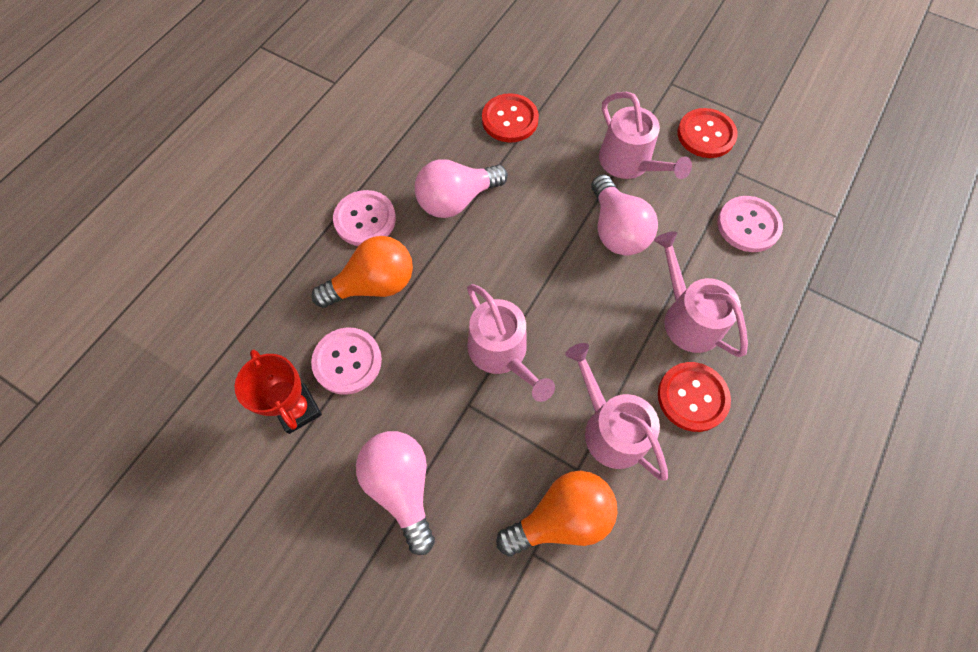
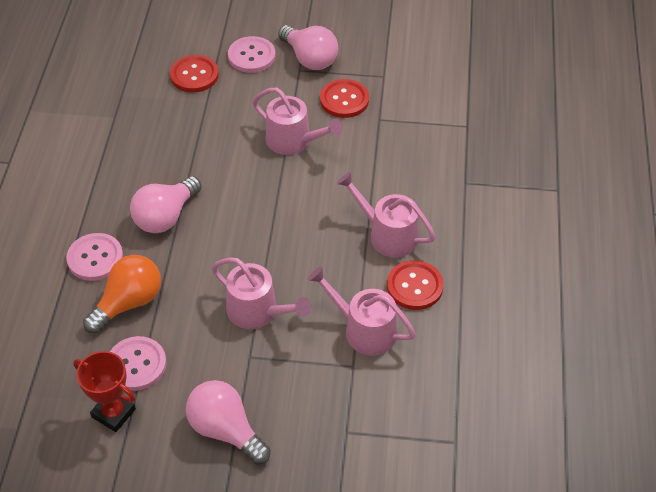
camera: 25 degrees left, 15 degrees down
red button [482,93,539,143] -> red button moved to [170,55,219,92]
orange light bulb [496,471,618,557] -> none
pink light bulb [591,175,658,255] -> pink light bulb moved to [278,25,338,70]
pink button [717,196,783,252] -> pink button moved to [228,36,275,73]

